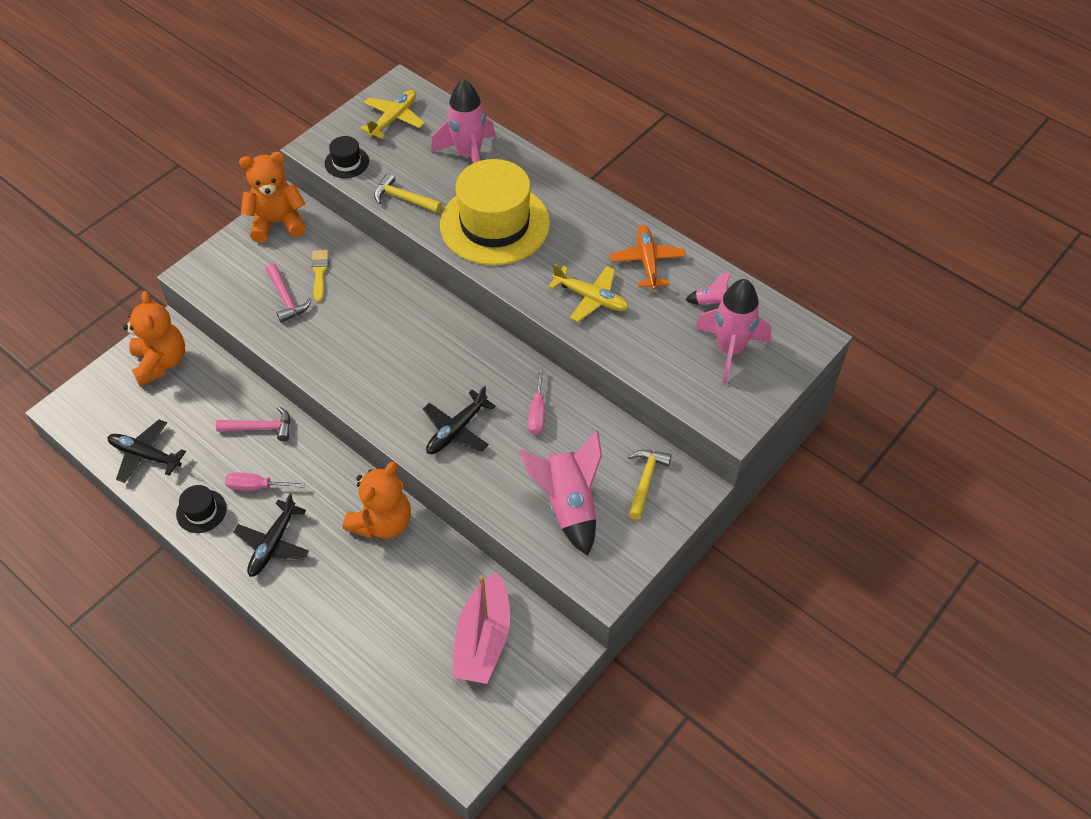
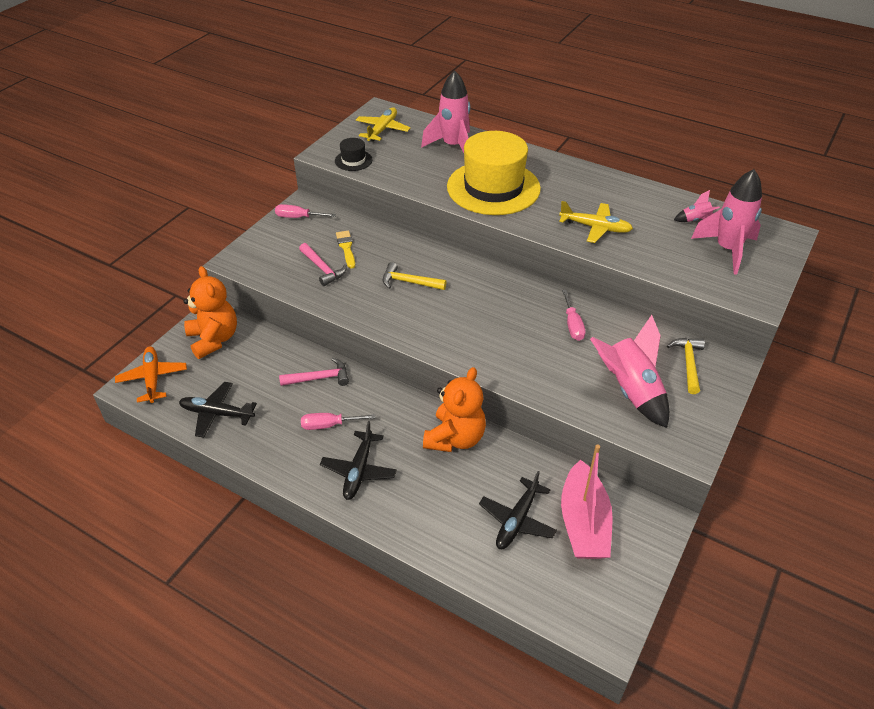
camera: 10 degrees left, 10 degrees down
black hat [176,485,227,533] -> none
orange teddy bear [239,152,306,243] -> pink screwdriver [275,204,336,218]
yellow hammer [374,173,442,213] -> yellow hammer moved to [383,262,447,290]
black plane [423,386,496,454] -> black plane moved to [479,471,557,549]
orange plane [610,225,686,290] -> orange plane moved to [115,346,187,403]

